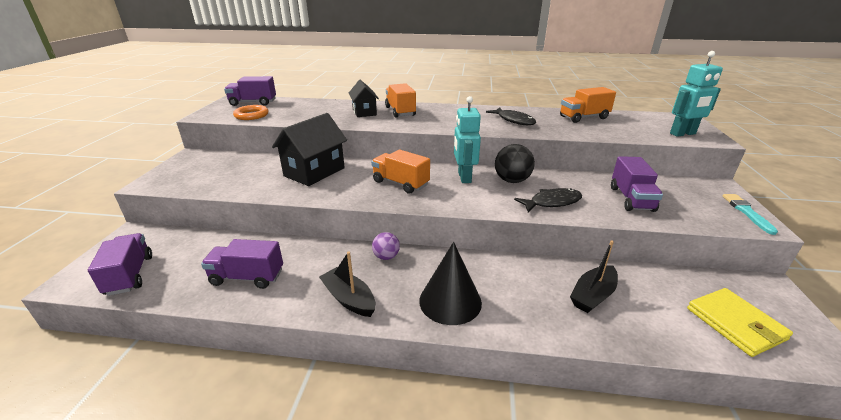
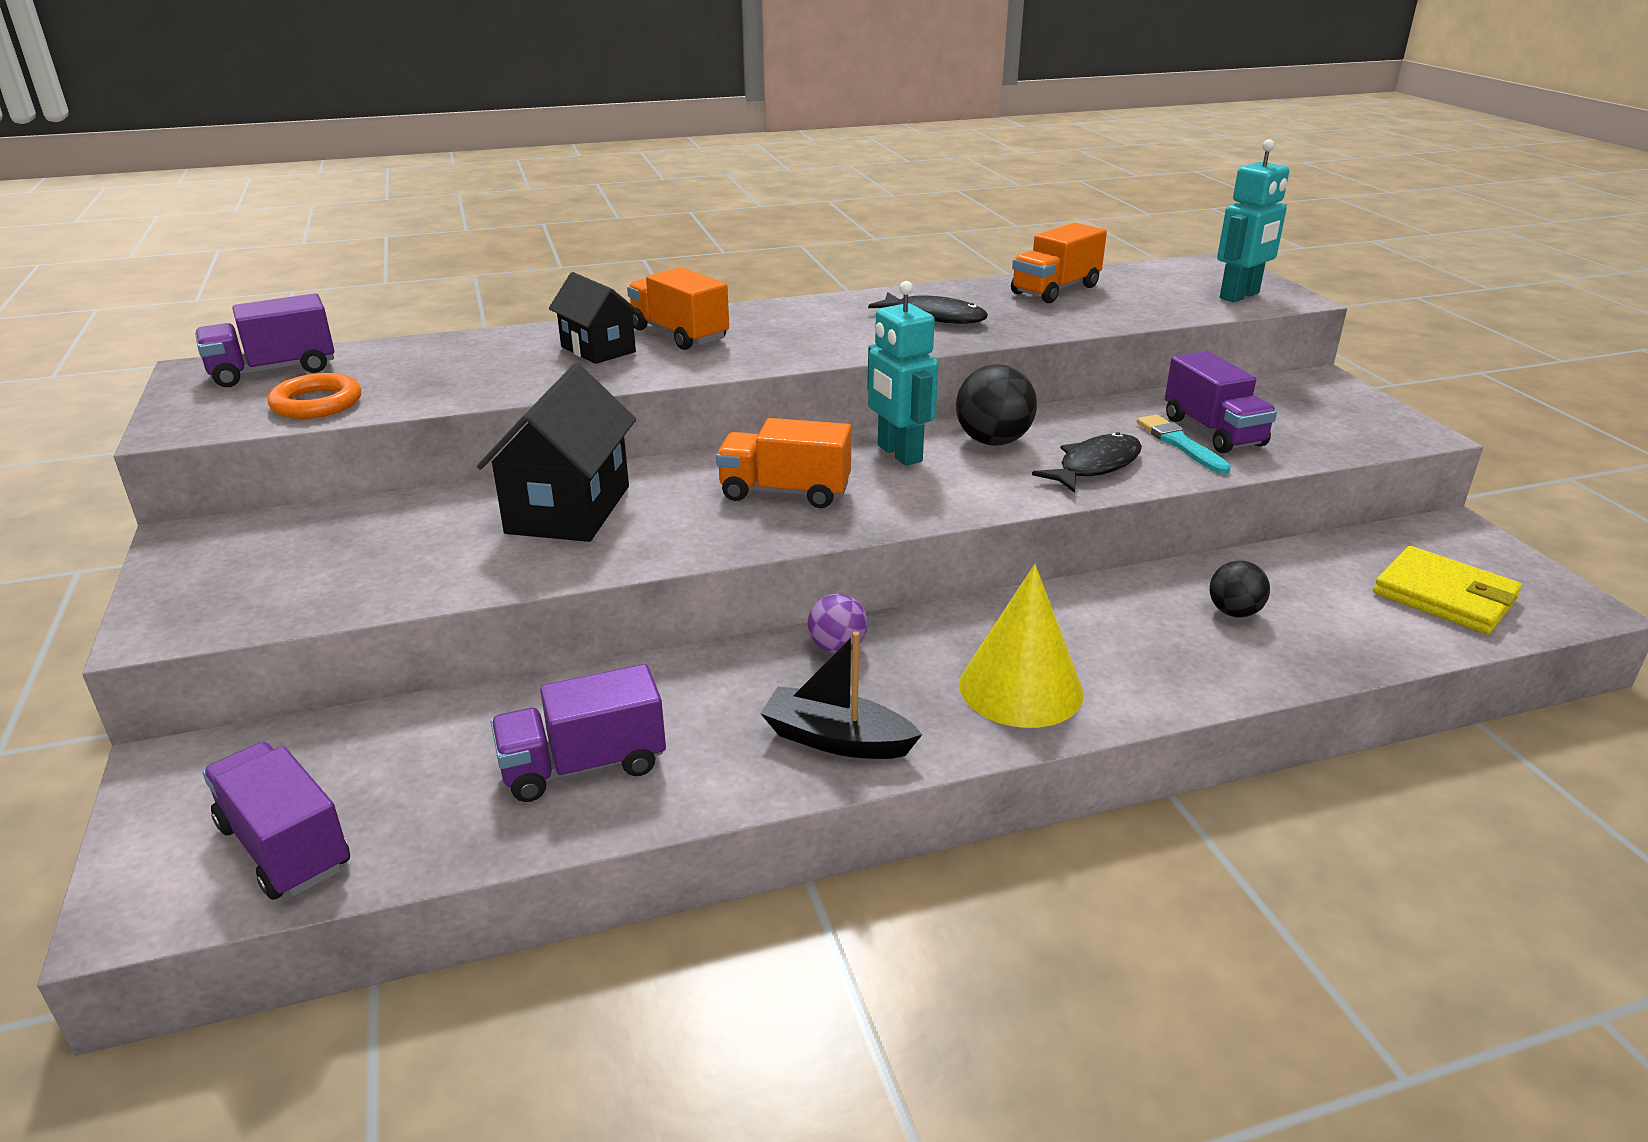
camera: 25 degrees left, 0 degrees up
black cone [419,242,482,325] -> yellow cone [959,564,1084,728]
black boat [570,241,618,313] -> black ball [1210,560,1270,617]
turquoise brush [722,194,778,235] -> turquoise brush moved to [1137,414,1231,474]

